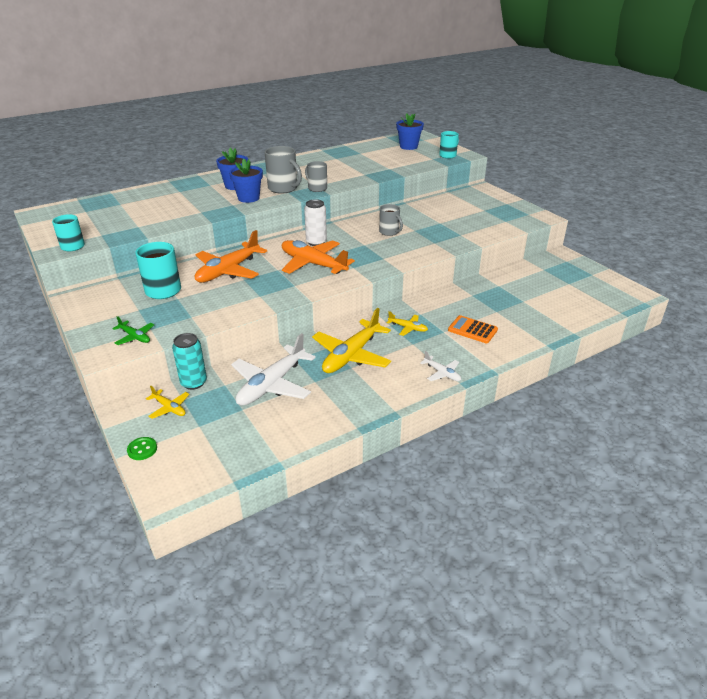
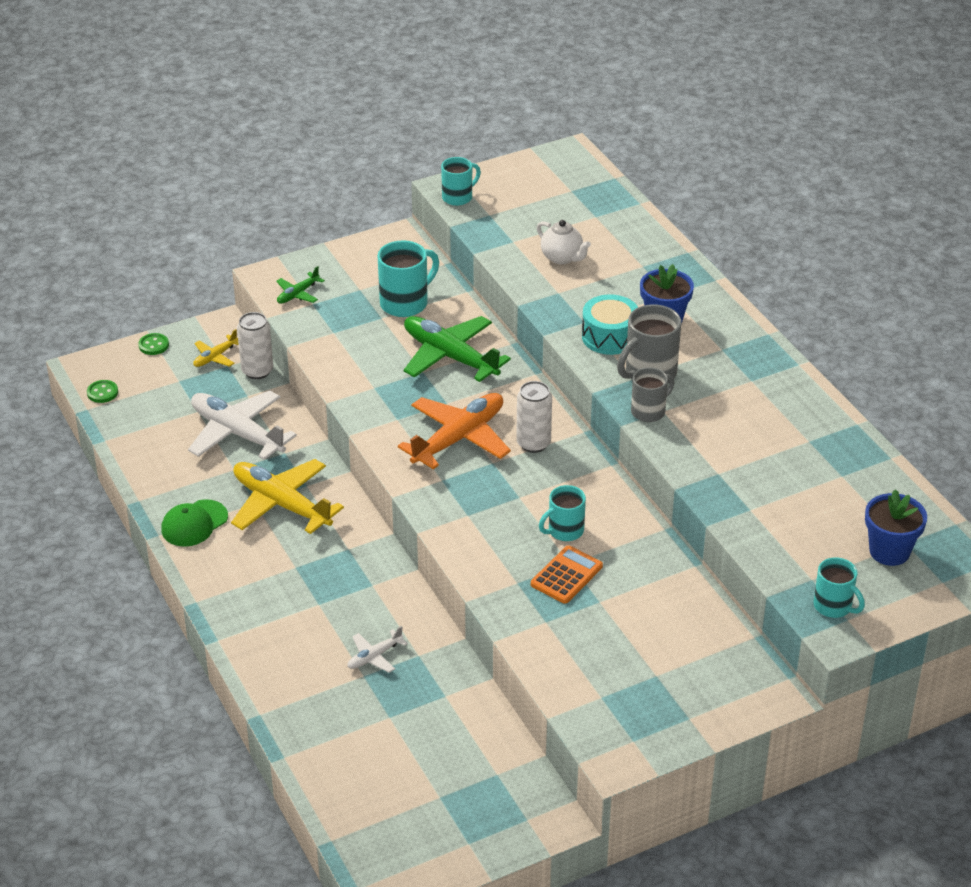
camera: 95 degrees right, 5 degrees up
turquoise can [172,333,207,390] -> white can [237,312,273,379]
orange plane [195,230,267,283] -> green plane [404,316,511,382]
blue flower pot [229,159,263,203] -> turquoise drum [582,294,638,355]
grey mug [379,204,403,236] -> turquoise mug [539,485,586,541]
yellow plane [387,311,428,336] -> none
white plane [420,351,461,381] -> white plane moved to [347,626,408,673]
orange calculator [448,315,498,343] -> orange calculator moved to [531,545,603,604]
none -> green button [87,380,118,403]
none -> green cap [161,499,228,547]
none -> white teapot [537,220,591,264]

